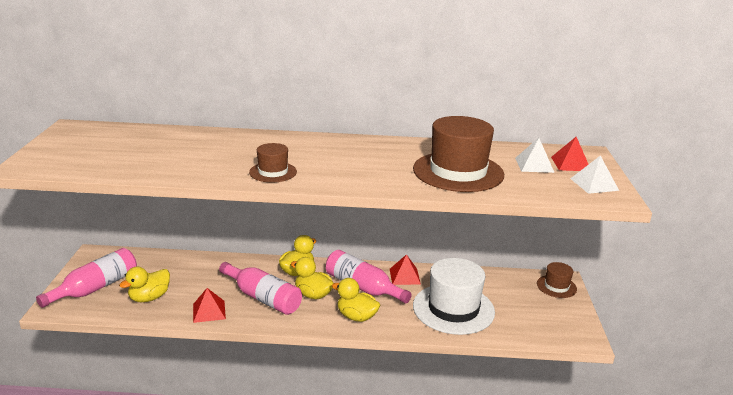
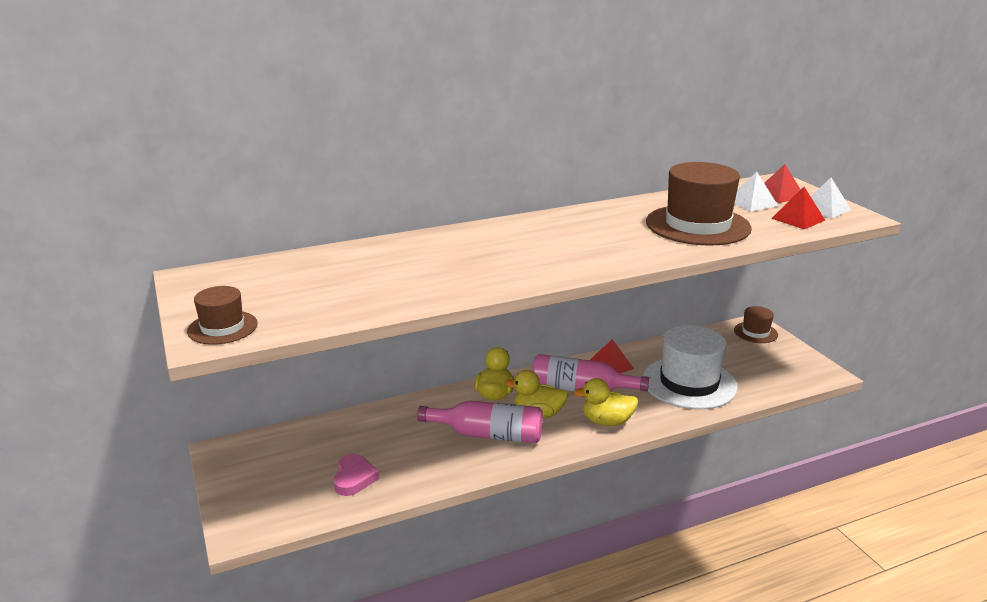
camera: 25 degrees left, 0 degrees up
pink bottle [36,248,137,308] -> none
yellow duck [119,267,170,302] -> pink heart [333,454,379,496]
red pyramid [193,288,226,323] -> red pyramid moved to [771,187,825,229]
brown hat [249,143,297,183] -> brown hat moved to [187,286,258,345]

